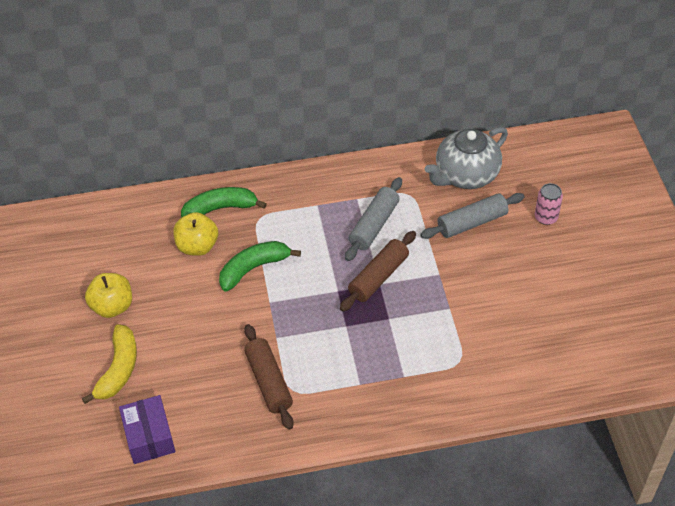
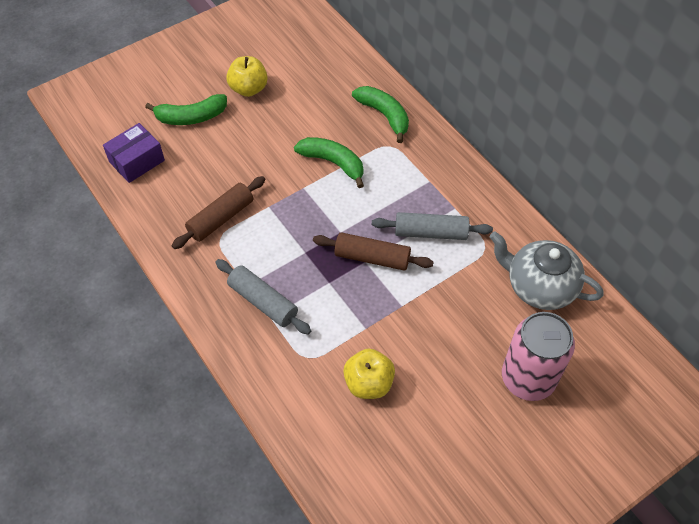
camera: 65 degrees right, 5 degrees up
yellow banana [82,324,137,404] -> green banana [145,94,227,125]
yellow apple [173,212,218,256] -> yellow apple moved to [343,349,395,399]
grey rolling pin [420,193,525,239] -> grey rolling pin moved to [215,259,311,335]
pink can [535,183,563,225] -> pink can [502,312,575,401], size x2.04

